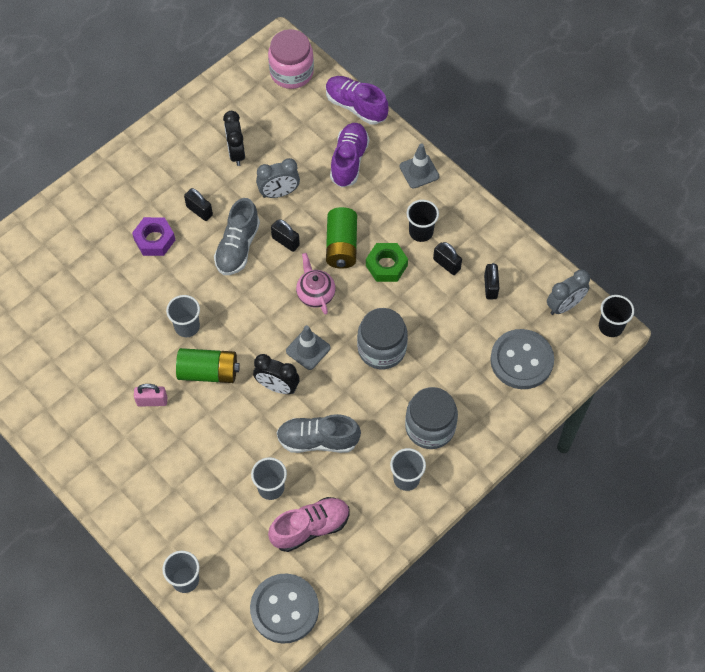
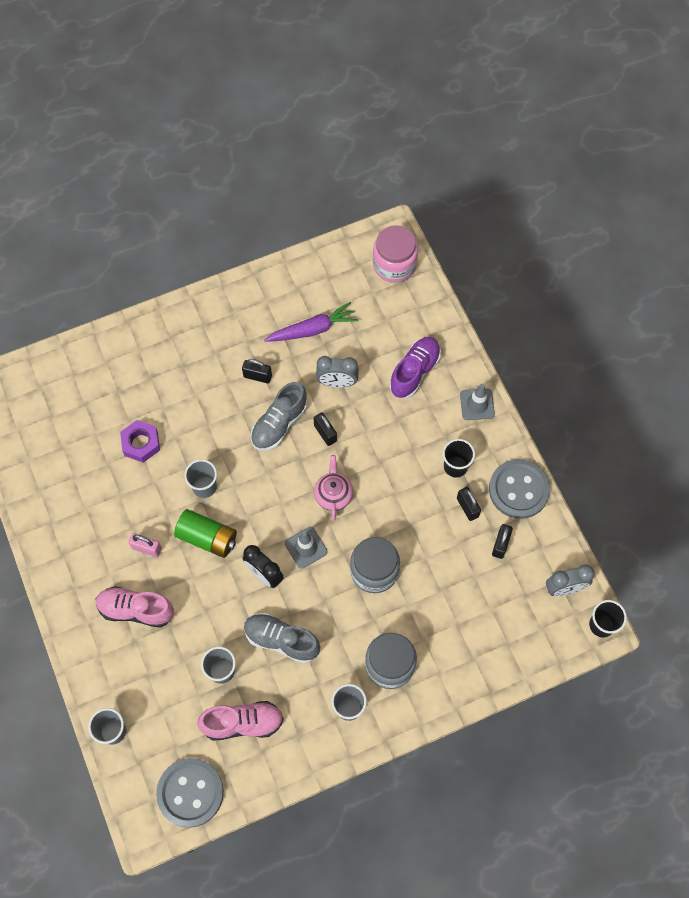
camera: 20 degrees right, 5 degrees up
purple nut [132,217,175,256] -> purple nut moved to [120,420,160,463]
black padlock [184,188,213,221] -> black padlock turned 45 degrees counterclockwise [242,359,272,383]
black clock [223,111,245,166] -> purple carrot [264,302,358,342]
purple shoe [326,76,388,125] -> none
green battery [326,207,357,269] -> none
green nut [366,243,408,282] -> none
grey button [490,329,554,389] -> grey button moved to [489,459,550,519]
none -> pink shoe [96,586,174,628]

